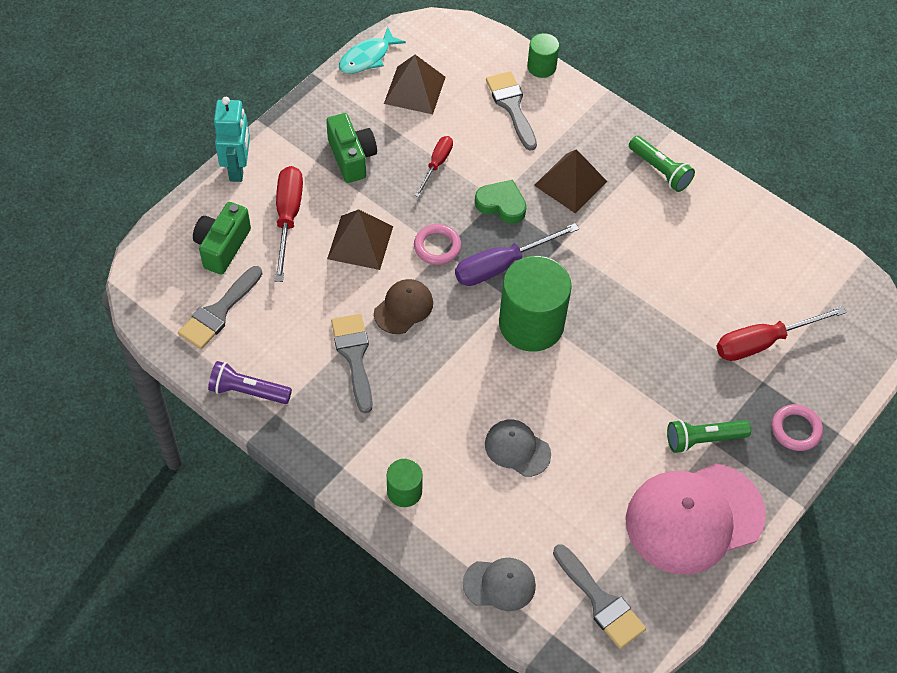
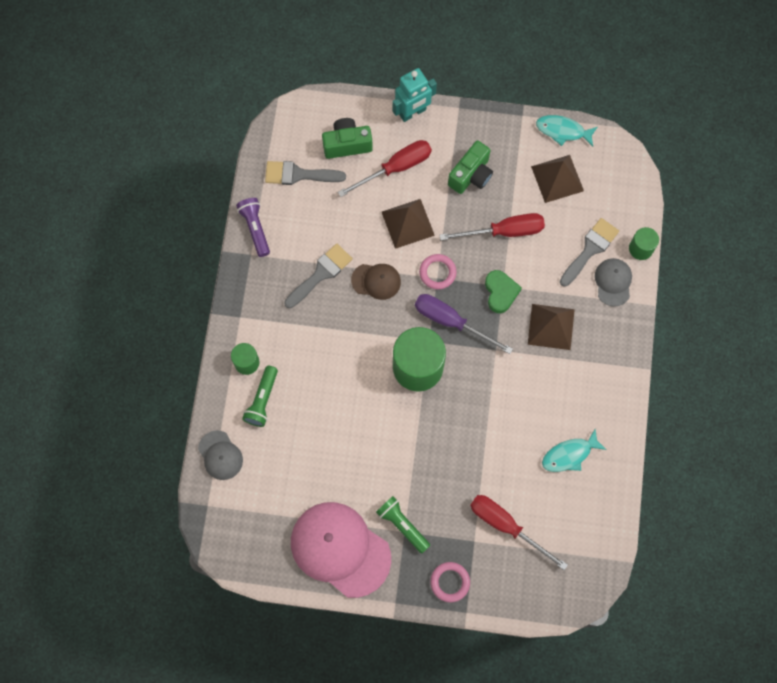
camera: 60 degrees right, 15 degrees up
red screwdriver [415,136,453,197] -> red screwdriver [439,213,545,241], size x1.66
grey cap [485,419,551,477] -> grey cap moved to [595,258,632,306]
grey brush [553,544,646,649] -> none
green flashlight [629,136,695,192] -> green flashlight moved to [242,366,278,427]
none -> turquoise fish [542,429,607,472]

